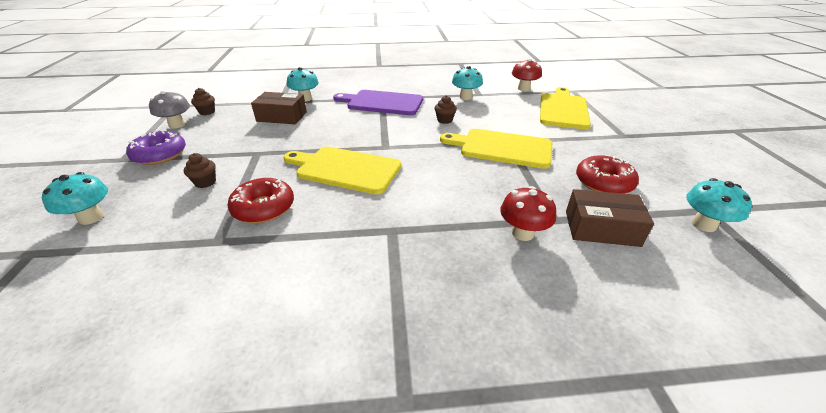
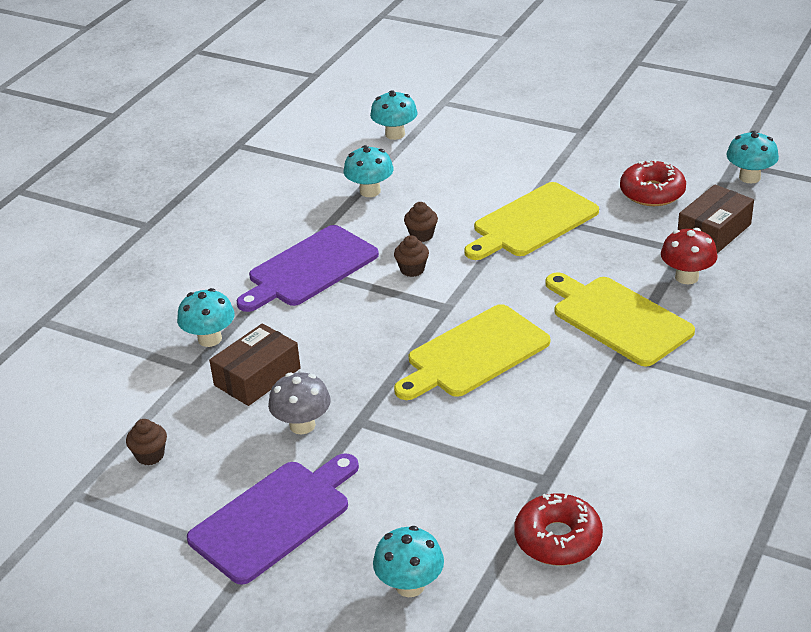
camera: 55 degrees left, 0 degrees up
purple donut [126,131,186,165] -> purple cutting board [187,453,359,585]
grey mushroom [149,90,190,129] -> grey mushroom moved to [268,372,331,434]
brown cupcake [184,153,216,188] -> brown cupcake moved to [394,235,429,277]
red donut [227,178,294,223] -> red donut moved to [514,492,603,565]
red mushroom [512,58,542,91] -> turquoise mushroom [370,90,418,140]
yellow cutting board [540,87,591,129] -> yellow cutting board moved to [545,272,695,367]

